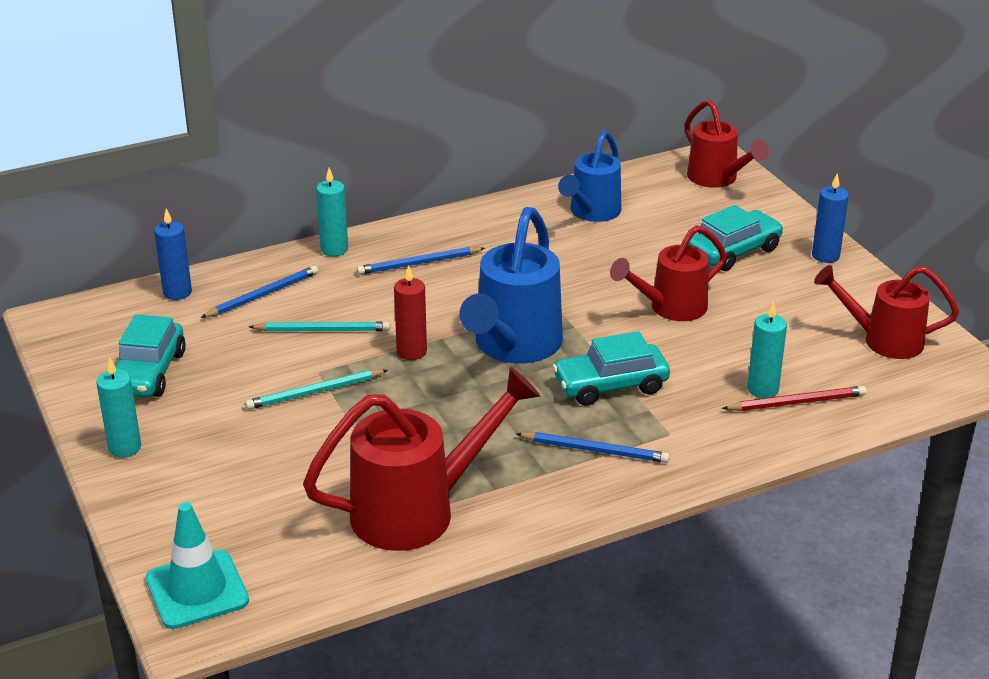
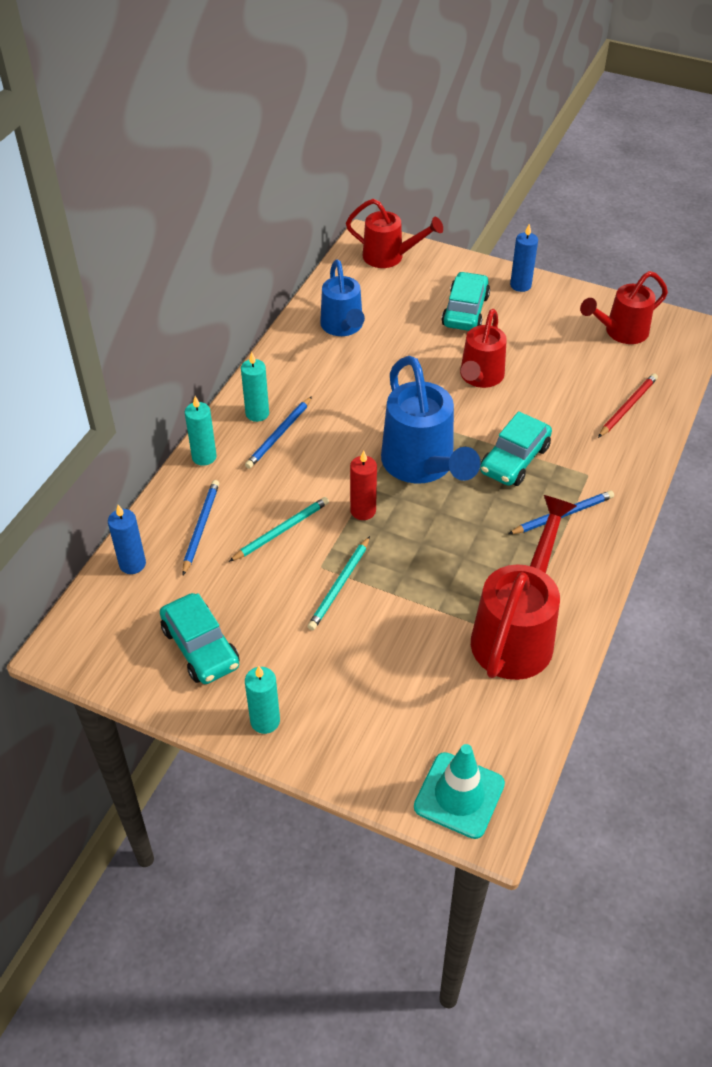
camera: 40 degrees left, 15 degrees up
turquoise candle [747,301,787,398] -> turquoise candle moved to [241,352,269,422]

